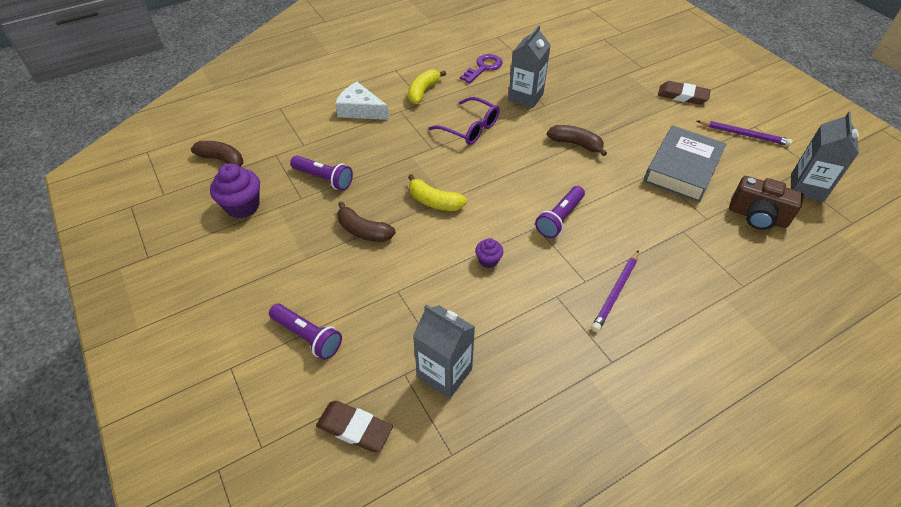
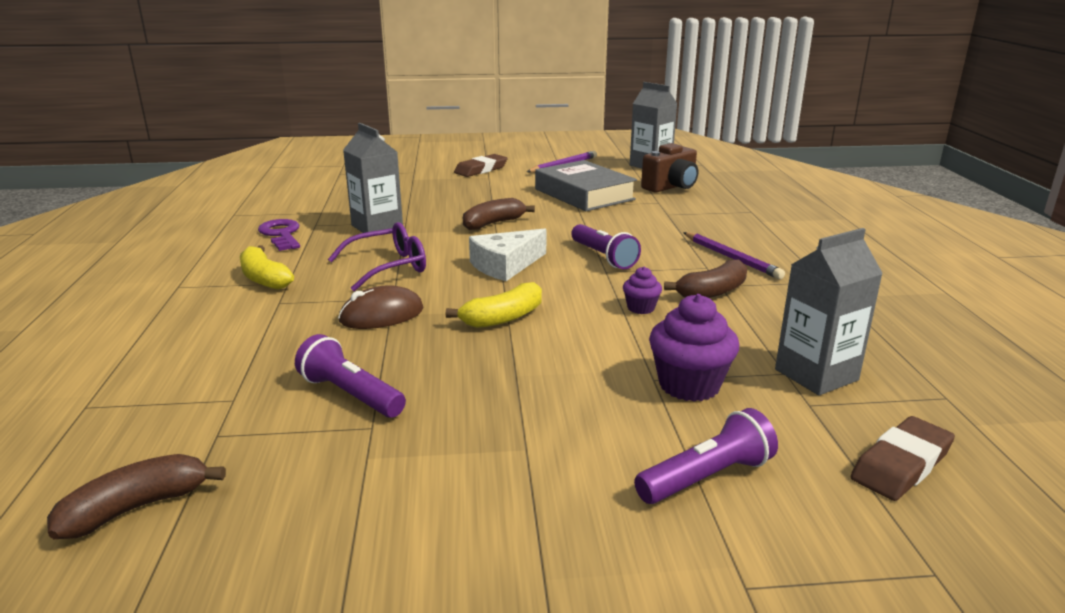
camera: 65 degrees left, 25 degrees down
purple cupcake [210,163,260,219] -> purple cupcake moved to [649,294,739,402]
purple flashlight [290,156,353,190] -> purple flashlight turned 105 degrees counterclockwise [295,334,406,418]
white cheese [335,82,389,120] -> white cheese moved to [469,229,547,281]
brown banana [337,201,396,242] -> brown banana moved to [664,259,747,298]
none -> brown mouse [338,285,424,329]

